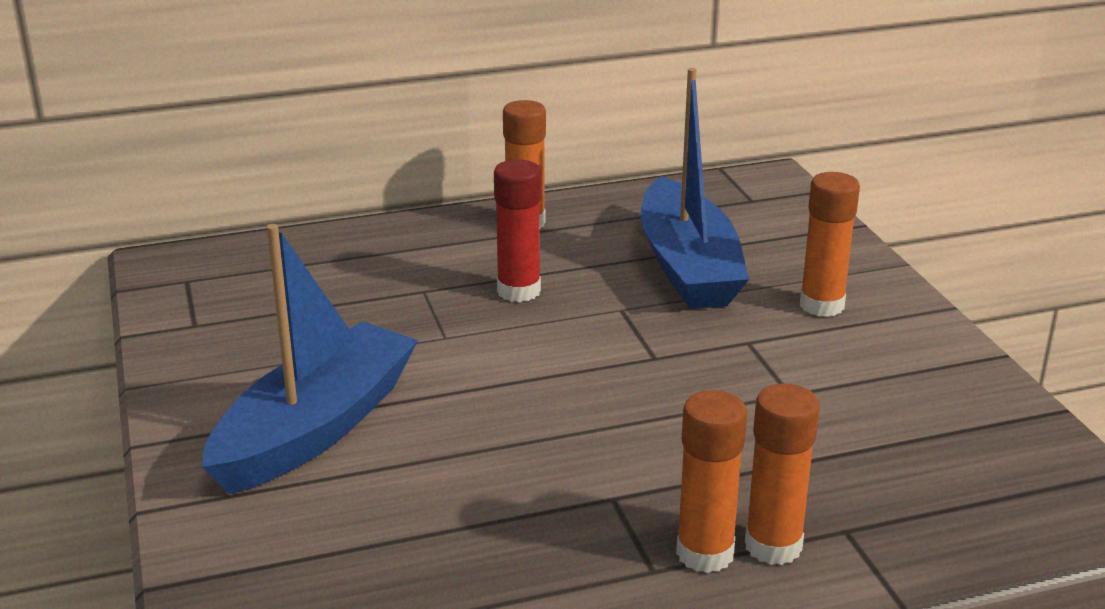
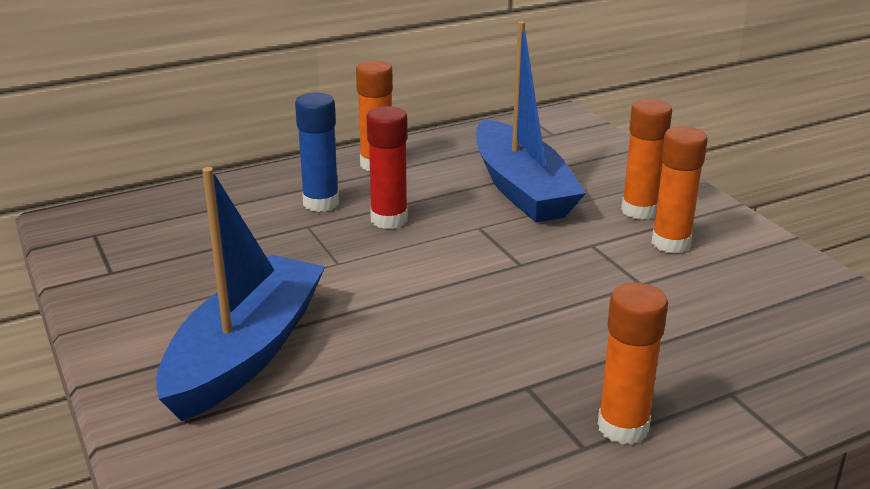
camera: 10 degrees left, 0 degrees up
orange glue stick [745,383,820,565] -> orange glue stick moved to [651,126,708,254]
none -> blue glue stick [295,93,339,212]

